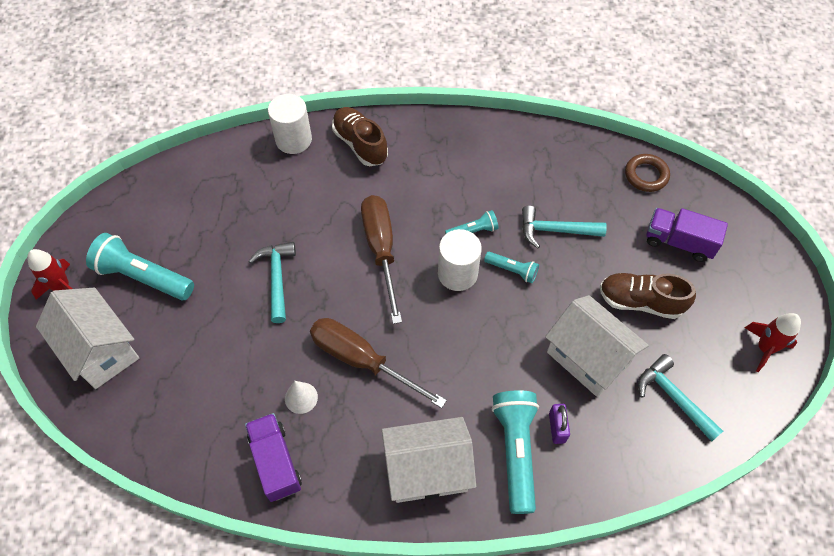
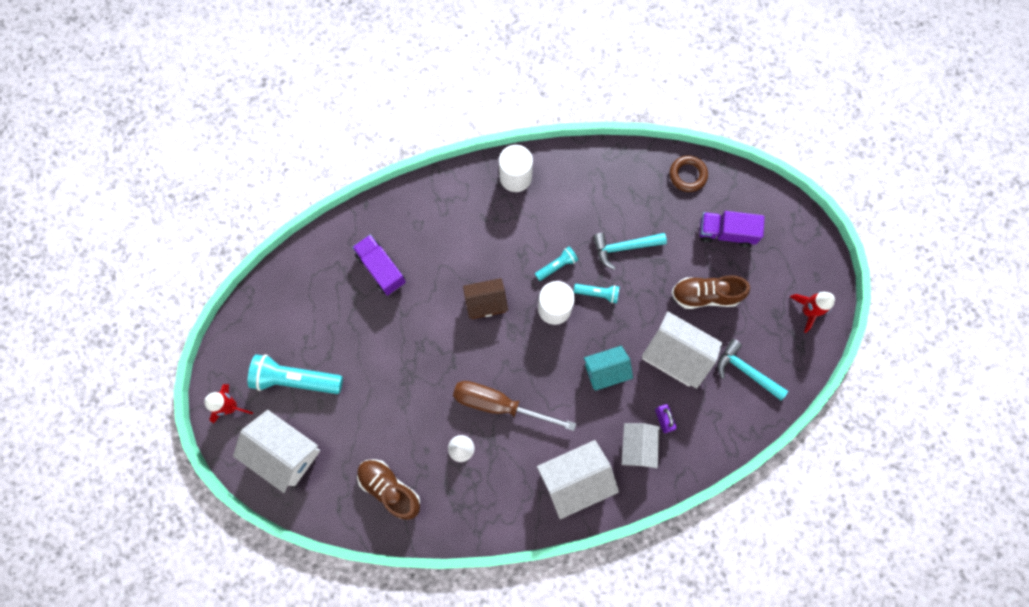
camera: 15 degrees left, 15 degrees up
purple truck [245,413,302,502] -> purple truck moved to [352,235,406,296]
turquoise hammer [249,242,296,323] -> none
white cylinder [268,94,312,154] -> white cylinder moved to [499,145,533,192]
brown shoe [332,107,388,166] -> brown shoe moved to [357,459,420,520]
brown screwdriver [361,195,402,324] -> brown house [463,278,508,319]
turquoise flashlight [492,390,539,514] -> white house [622,423,660,468]
none -> turquoise house [584,346,633,391]

